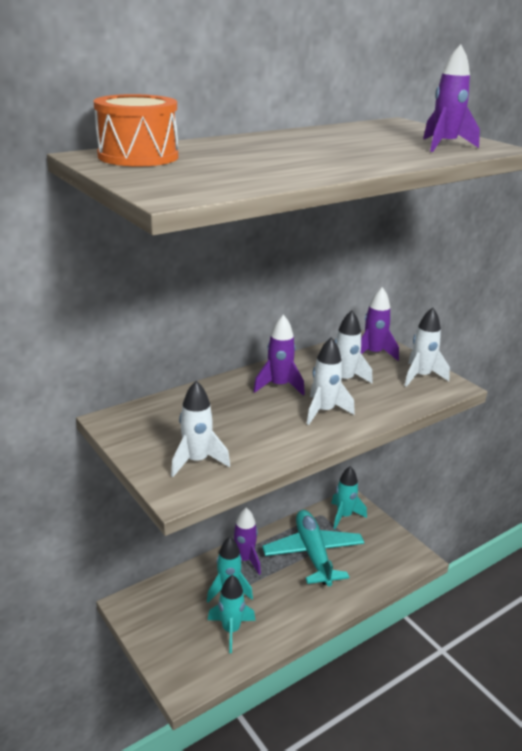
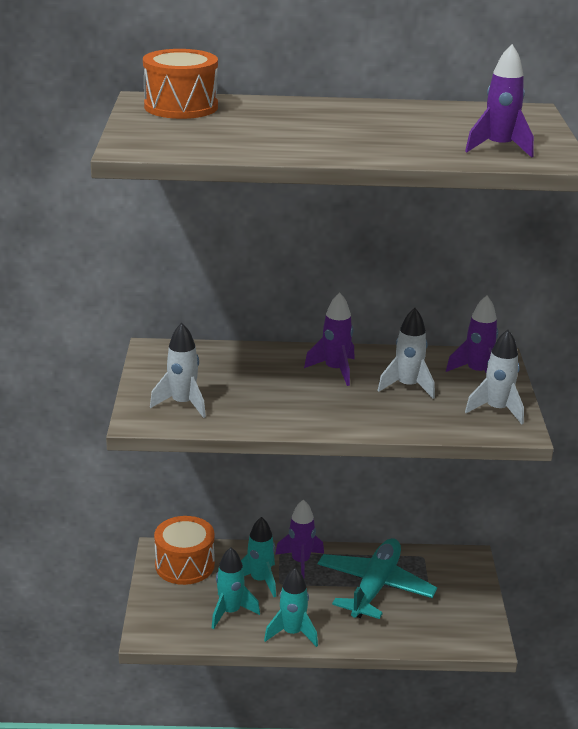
camera: 35 degrees right, 0 degrees up
white rocket [307,337,355,425] -> none
turquoise rocket [331,466,367,529] -> turquoise rocket moved to [264,568,318,647]
none -> orange drum [154,516,215,585]

